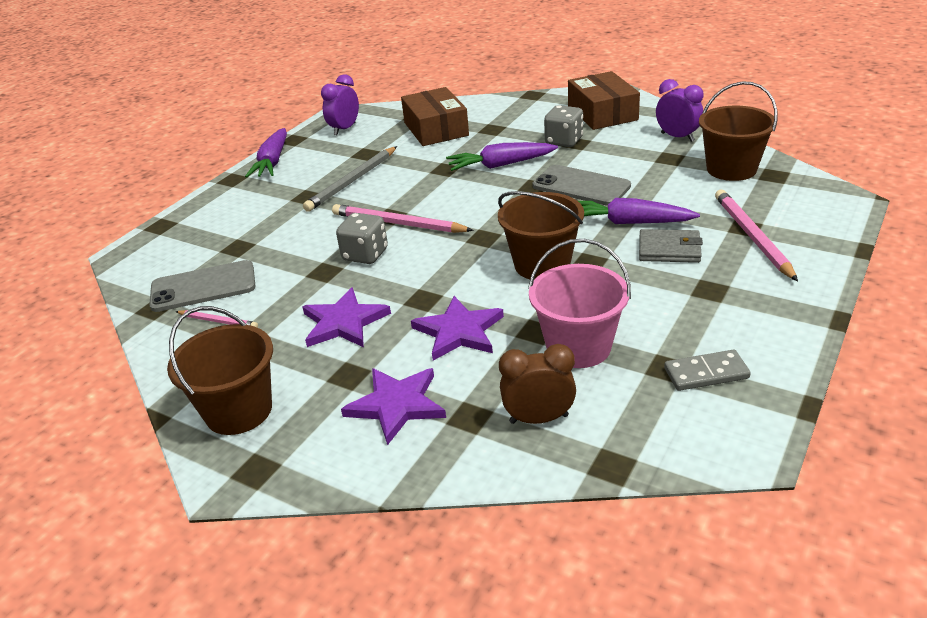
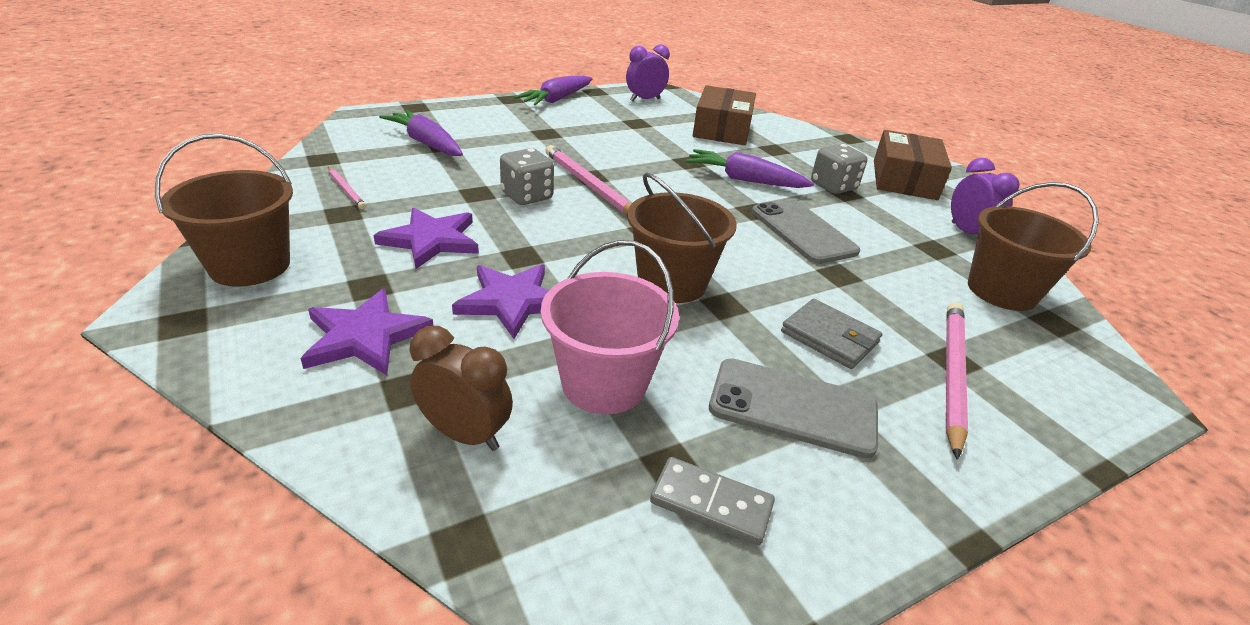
camera: 25 degrees right, 0 degrees up
grey phone [149,260,256,312] -> grey phone moved to [709,358,878,459]
grey pencil [303,146,397,212] -> none
purple carrot [578,198,700,224] -> purple carrot moved to [379,110,463,156]

